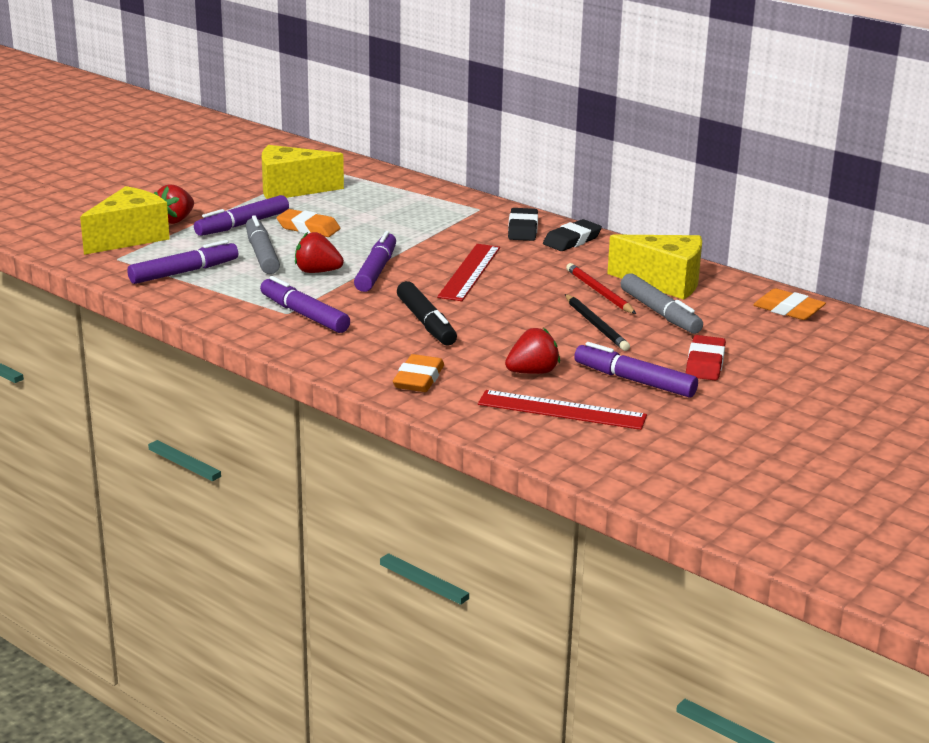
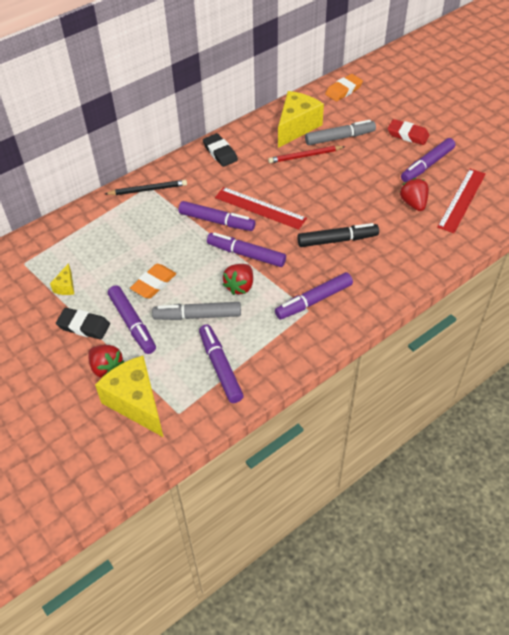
camera: 75 degrees left, 25 degrees up
yellow cheese [262,145,344,199] -> yellow cheese [50,263,74,295], size x0.45
orange eraser [393,354,444,392] -> none
black eraser [508,208,538,241] -> black eraser moved to [56,308,110,340]
black pencil [565,294,630,351] -> black pencil moved to [105,180,187,195]
none -> purple marker [179,201,256,231]

